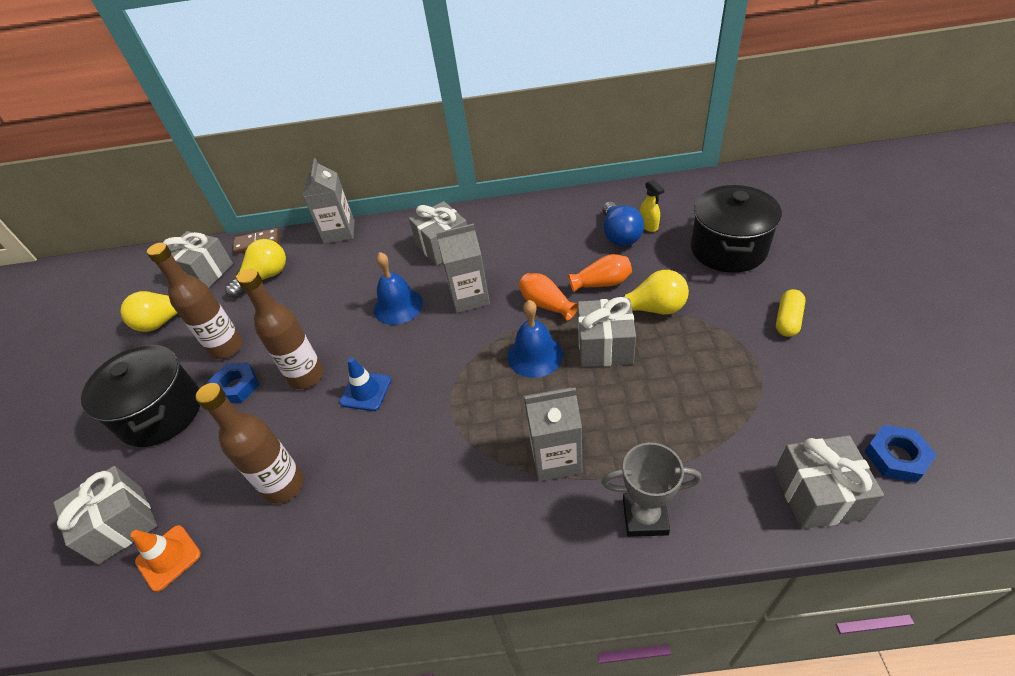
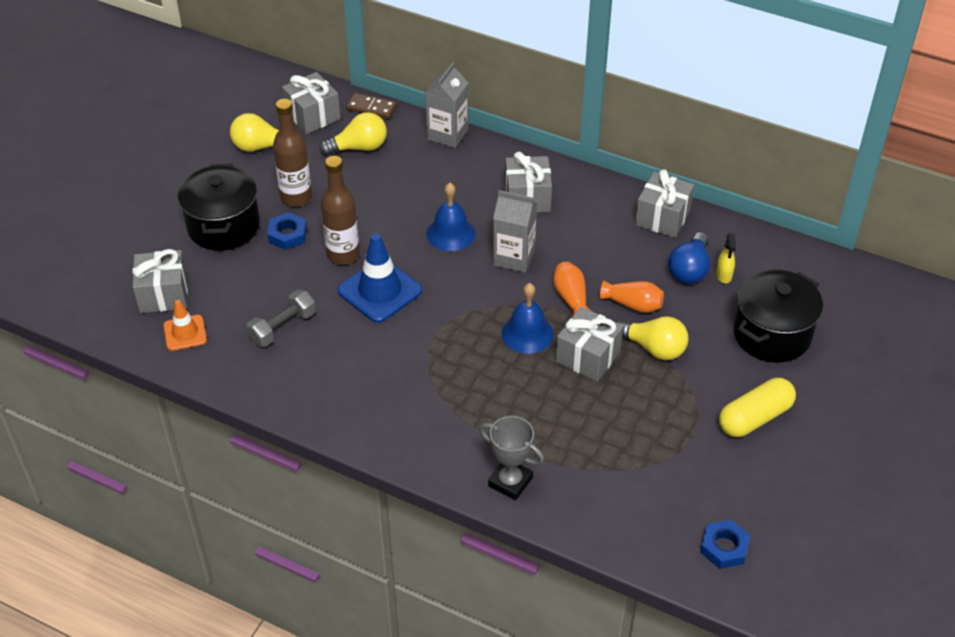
camera: 25 degrees right, 0 degrees up
brown bottle [195,383,304,504] -> grey dumbbell [246,290,316,347]
blue traffic cone [339,358,391,411] -> blue traffic cone [338,233,422,323], size x1.69
grey carton [524,387,583,481] -> none
grey gift [774,435,884,529] -> grey gift moved to [635,169,694,238]
yellow capsule [776,289,806,337] -> yellow capsule [719,378,796,437], size x1.57

